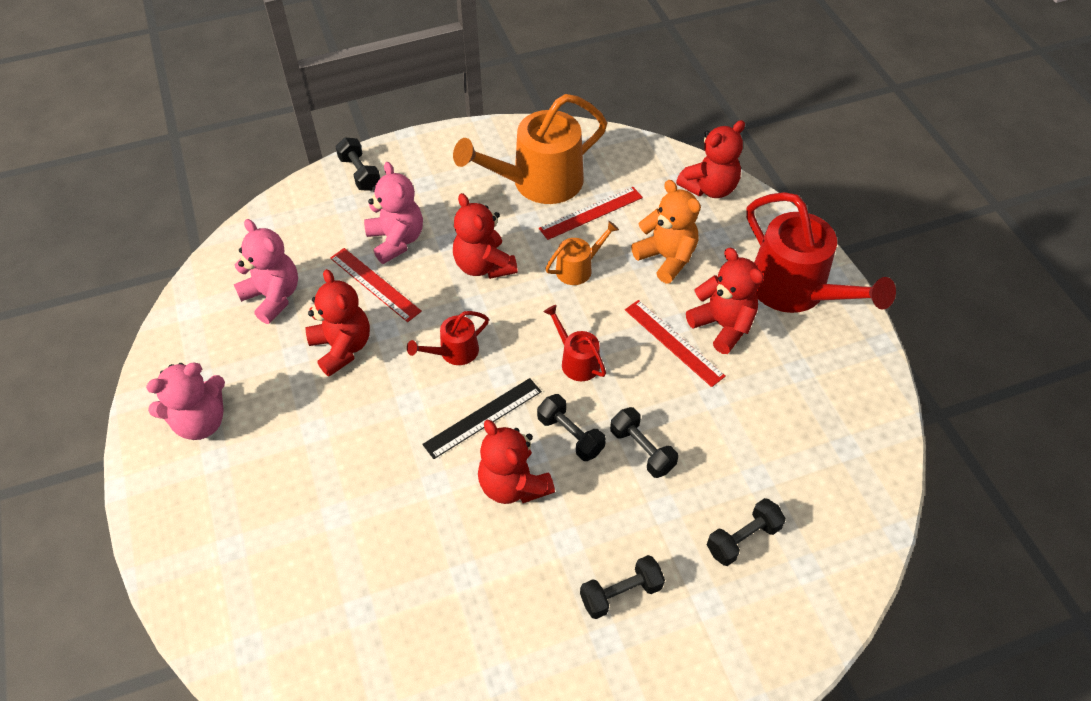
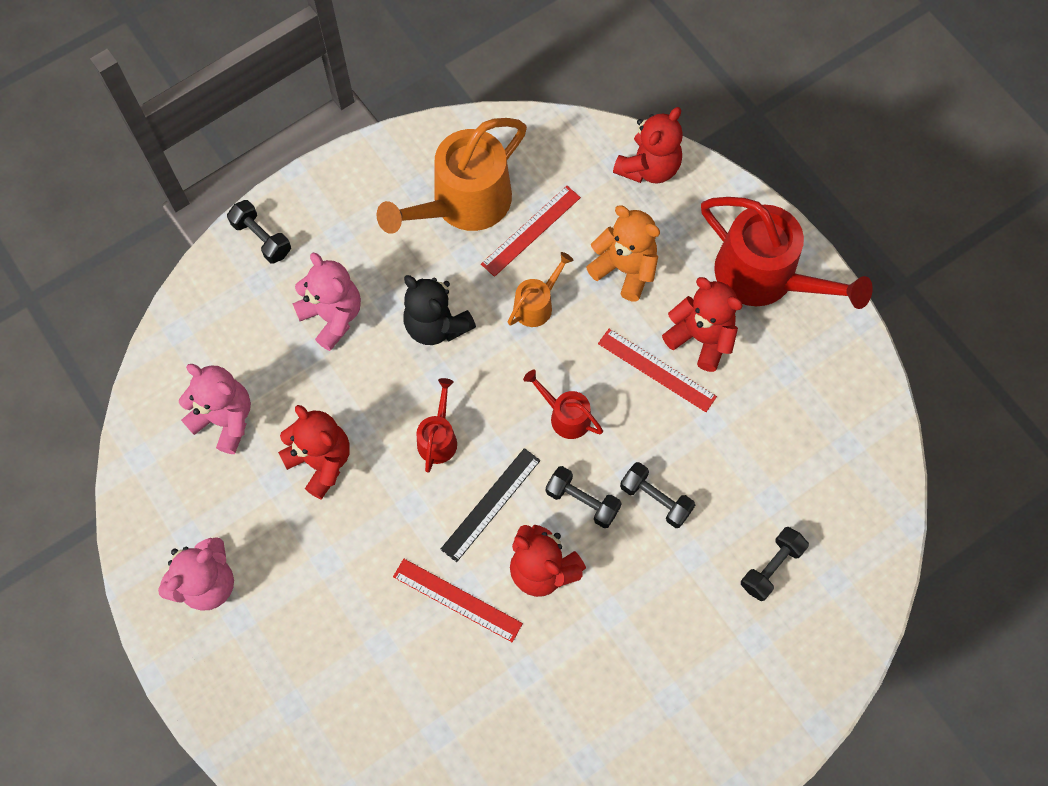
camera: 15 degrees left, 15 degrees up
red ruler [330,248,422,322] -> red ruler moved to [393,559,523,642]
red watering can [407,311,489,365] -> red watering can turned 150 degrees clockwise [417,378,457,473]
red teddy bear [453,193,518,279] -> black teddy bear [403,275,476,345]
black dumbbell [580,555,665,619] -> none

